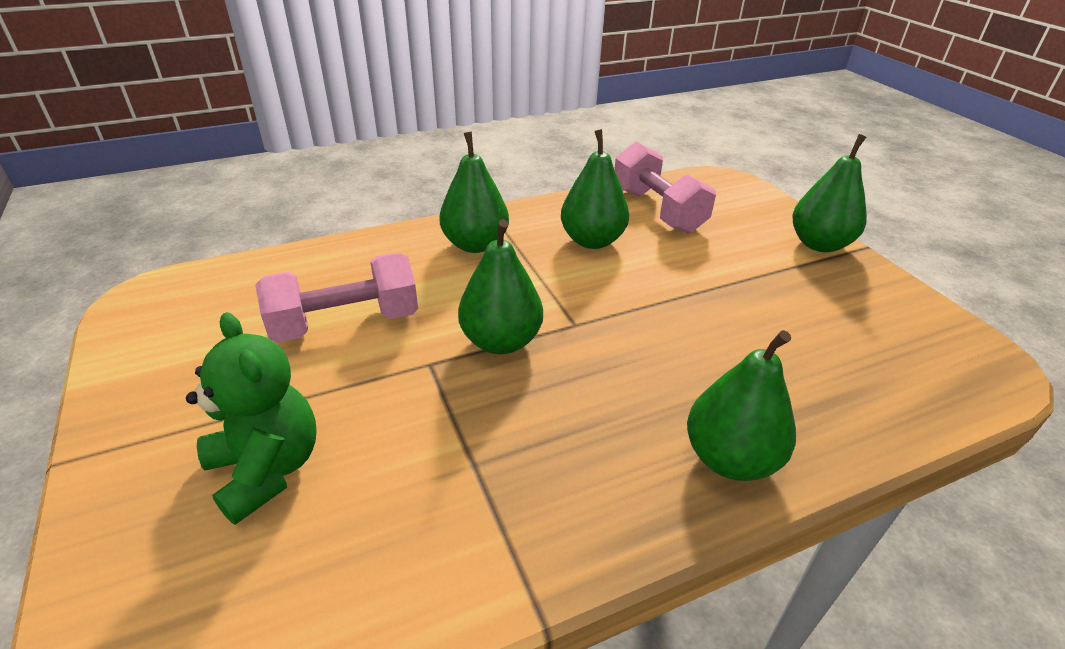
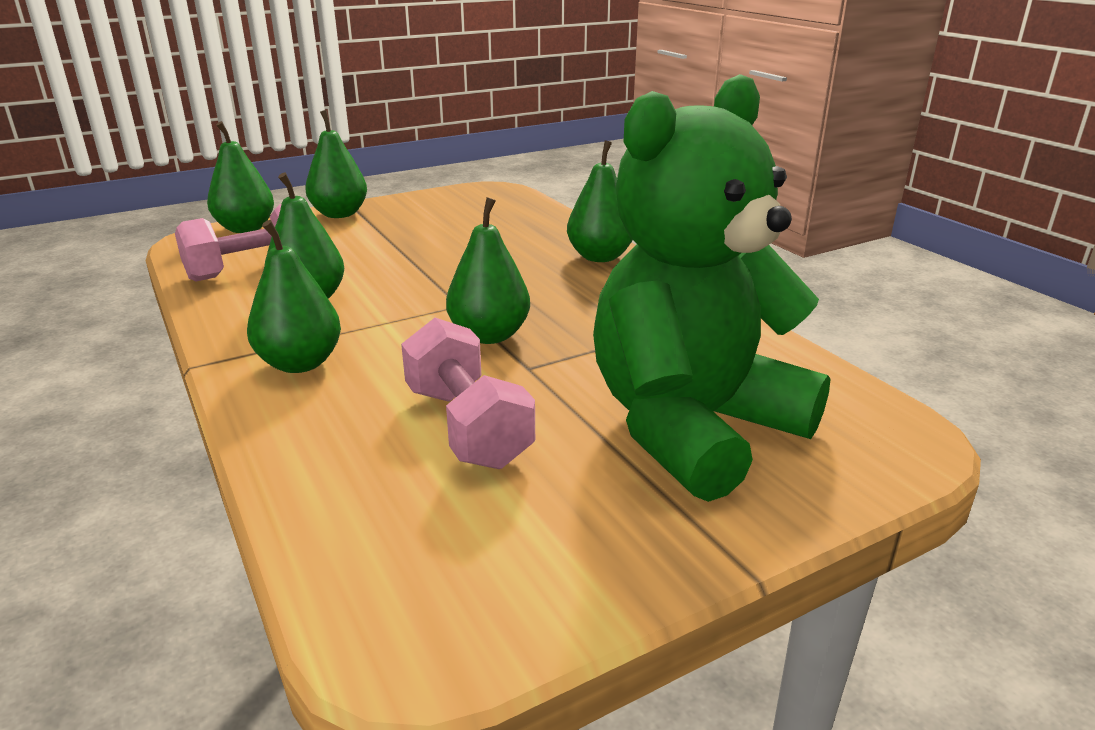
camera: 95 degrees left, 10 degrees down
green teddy bear [186,312,317,525] -> green teddy bear [593,74,831,502], size x1.97
none -> green pear [207,121,274,233]

